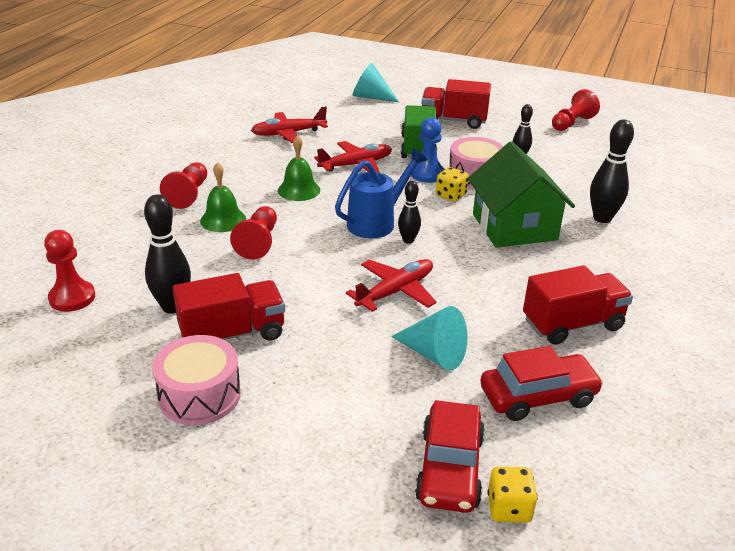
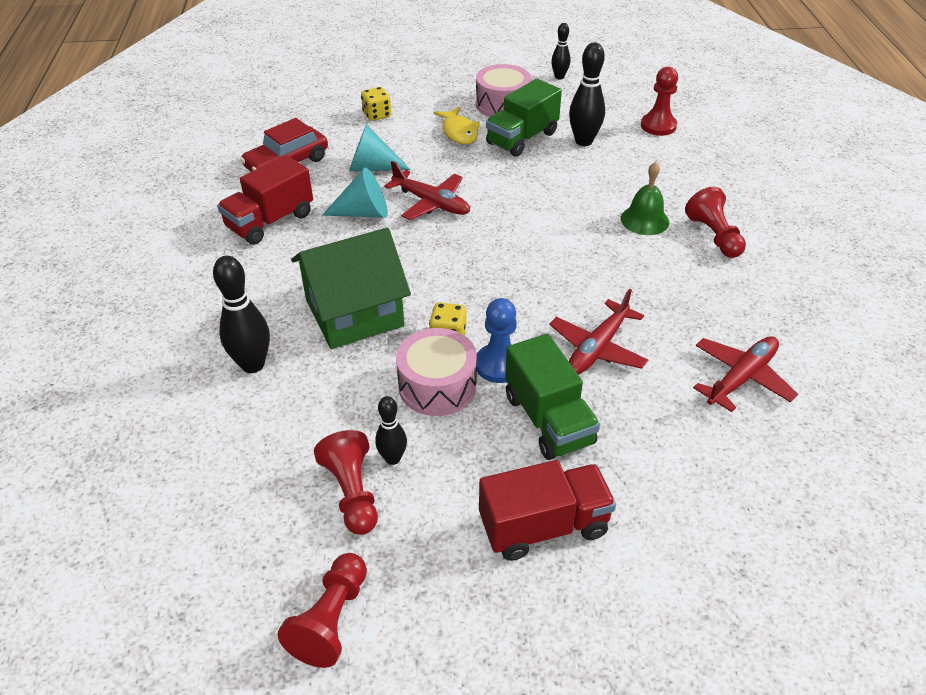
camera: 155 degrees right, 10 degrees up
red truck [172,273,285,341] -> green truck [486,79,562,157]
red pawn [230,206,277,260] -> red pawn moved to [314,430,378,535]
green bell [278,135,320,201] -> none
blue watering can [335,148,427,239] -> none
red plane [346,259,437,312] -> red plane turned 75 degrees counterclockwise [384,161,470,220]
turquoise cone [353,63,399,102] -> turquoise cone moved to [322,168,388,218]
black bowling pin [398,181,421,244] -> black bowling pin moved to [551,23,571,79]
red car [415,400,485,513] -> none
green house [468,141,575,248] -> green house turned 75 degrees counterclockwise [291,228,411,349]
yellow dice [487,467,538,523] -> yellow dice moved to [361,87,391,121]
none -> yellow fish [433,107,480,144]

